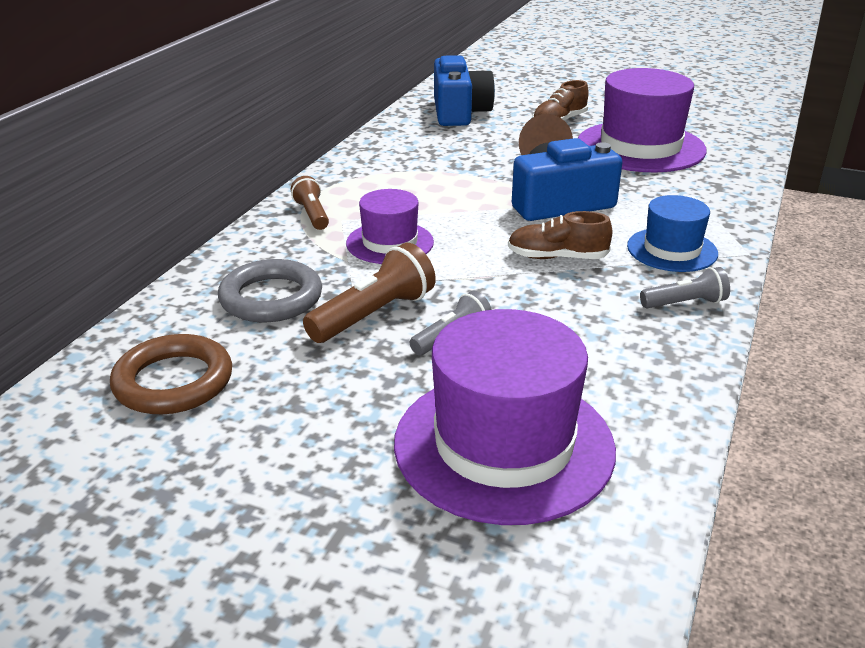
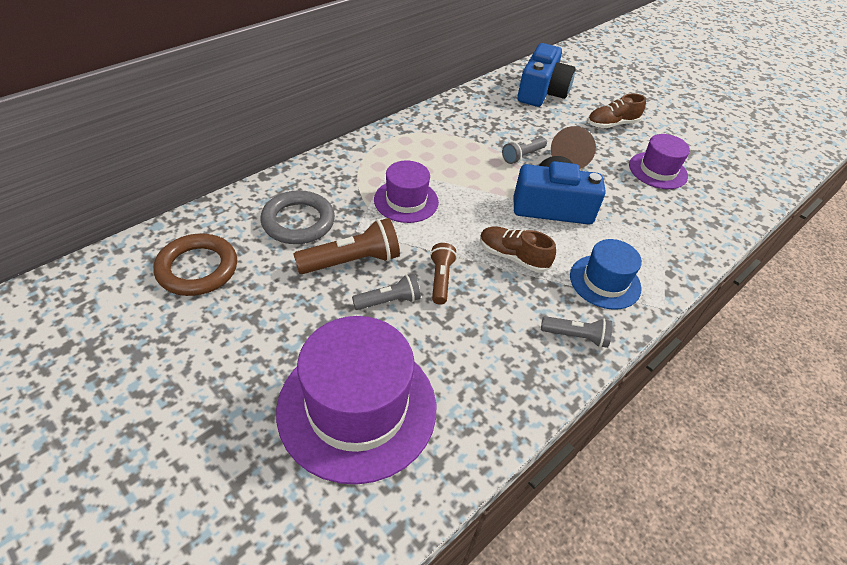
camera: 20 degrees right, 15 degrees up
brown flashlight [291,176,329,230] -> brown flashlight moved to [430,243,457,305]
purple hat [578,68,706,172] -> purple hat [629,134,690,189], size x0.56
none -> grey flashlight [502,137,547,164]

